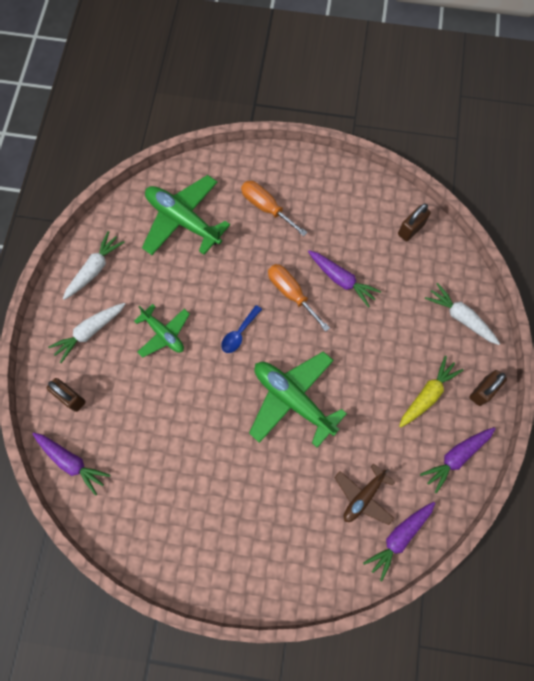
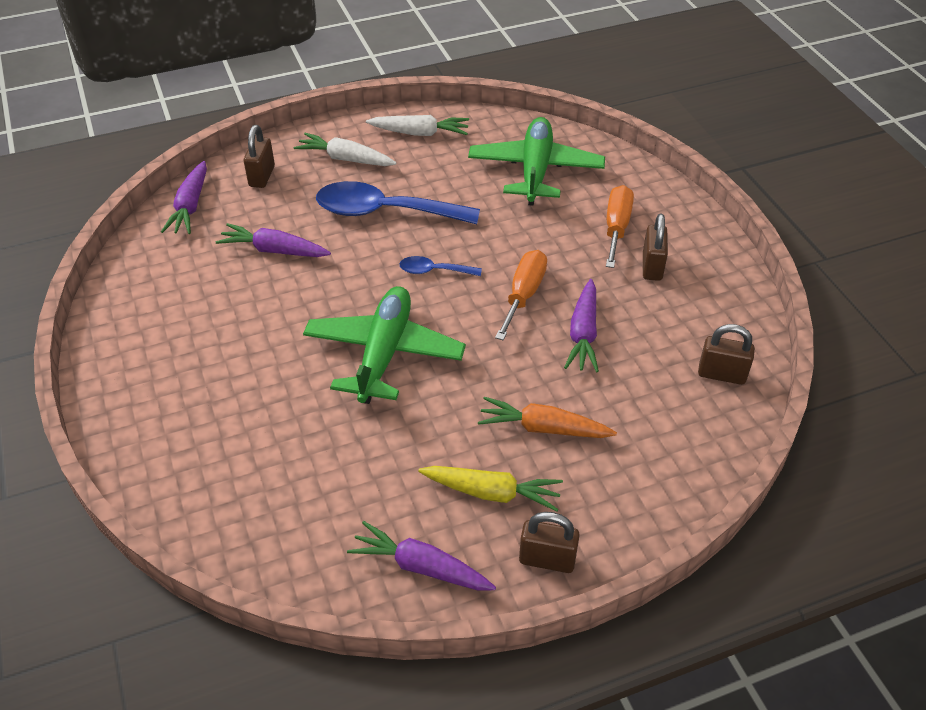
camera: 60 degrees right, 25 degrees down
green plane [134,304,190,358] -> blue spoon [316,181,480,224]
brown plane [334,464,395,525] -> none
purple carrot [363,502,435,582] -> purple carrot moved to [216,223,331,257]
white carrot [425,283,500,345] -> none
none -> orange carrot [478,397,617,438]
none -> brown padlock [643,213,668,281]

